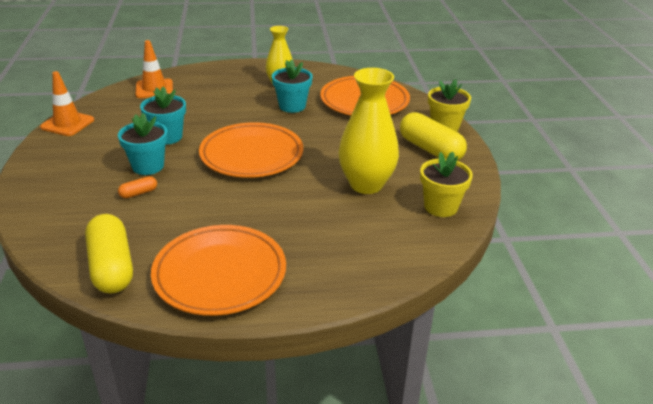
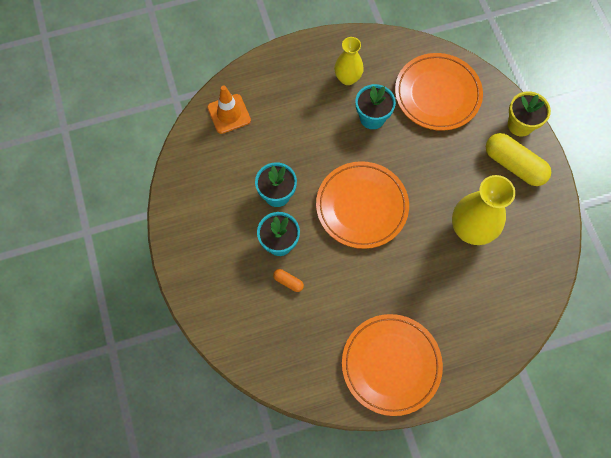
camera: 10 degrees left, 35 degrees up
orange traffic cone [40,71,94,136] -> none
yellow capsule [85,214,133,293] -> none
orange capsule [118,176,157,198] -> orange capsule turned 75 degrees clockwise [273,269,304,292]
yellow flower pot [420,152,473,217] -> none

